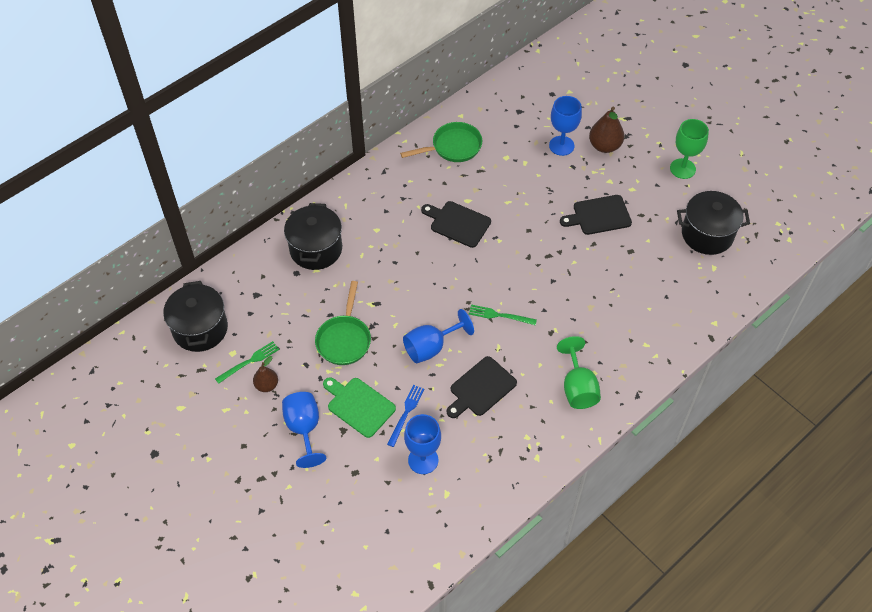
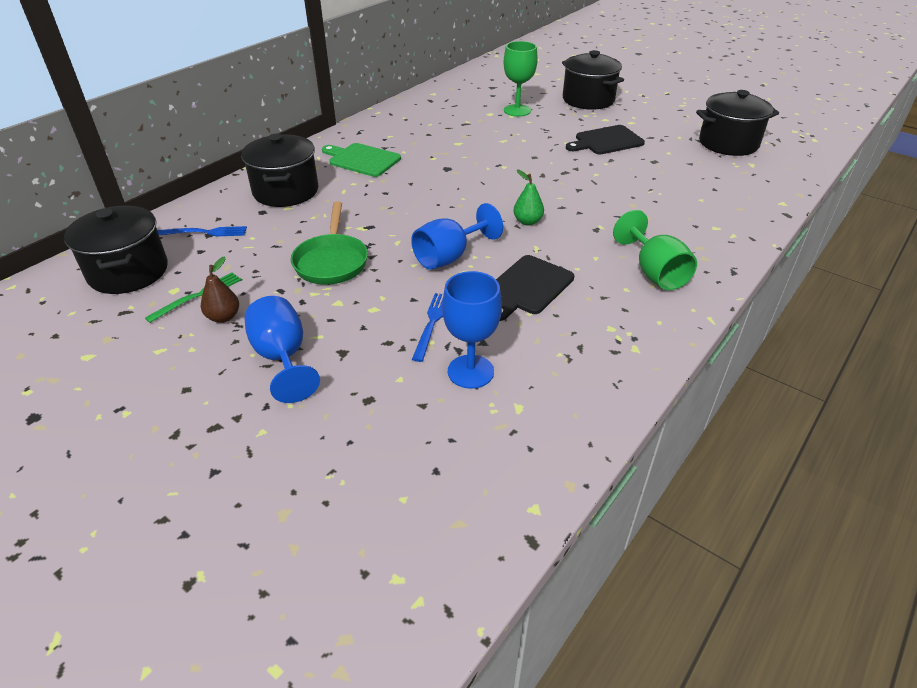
camera: 10 degrees left, 15 degrees down
green cutting board [323,377,396,438] -> green cutting board moved to [322,143,401,177]
green pan [400,122,482,162] -> none
black cutting board [421,201,491,248] -> none
green fork [469,304,537,325] -> green pear [513,170,544,225]
blue goblet [549,96,582,156] -> none
brown pear [589,107,624,153] -> black pot [562,50,624,110]
green goblet [670,119,709,179] -> green goblet moved to [504,41,538,117]
none -> blue fork [157,226,247,236]

